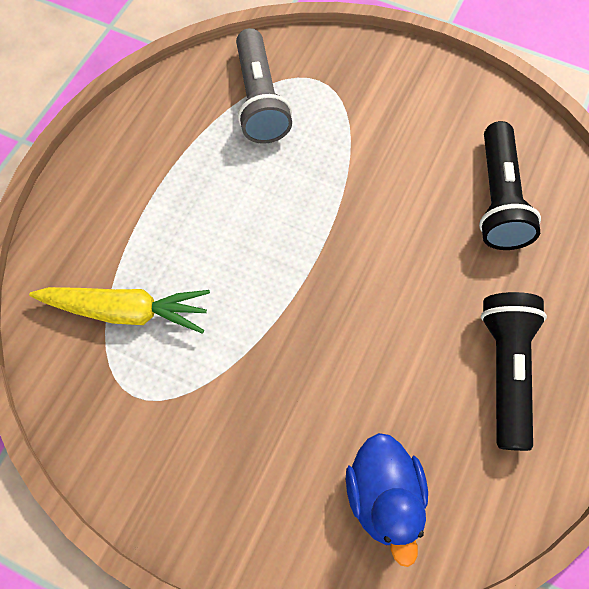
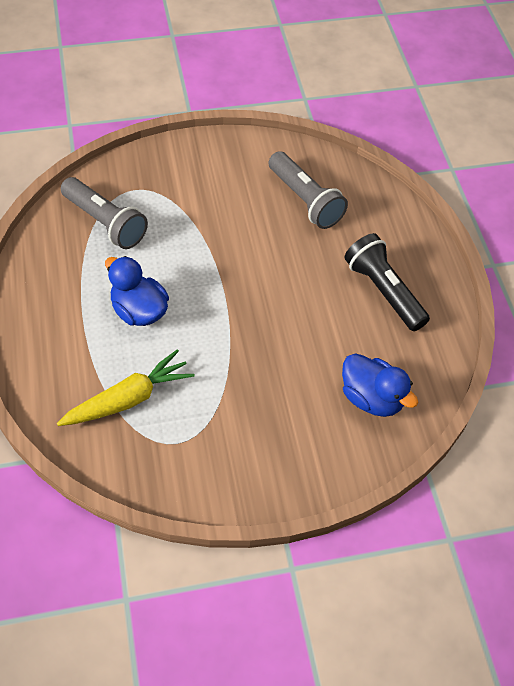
camera: 40 degrees left, 10 degrees down
black flashlight [479,121,541,250] -> grey flashlight [269,151,348,229]
none -> blue duck [105,256,169,326]

